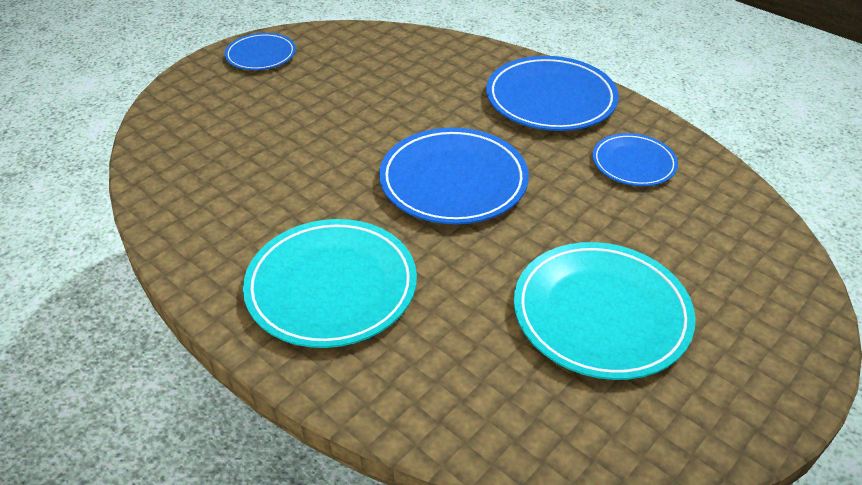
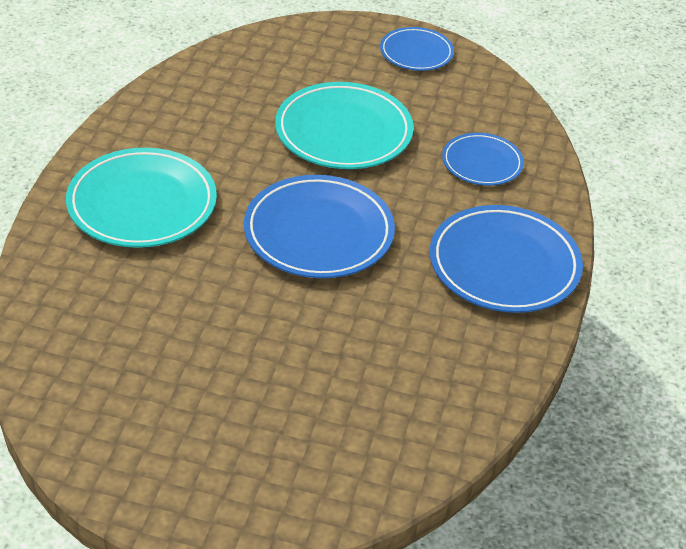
camera: 60 degrees right, 0 degrees up
turquoise plate [514,242,695,380] -> turquoise plate moved to [275,82,414,169]
blue plate [592,133,678,186] -> blue plate moved to [442,133,524,186]

